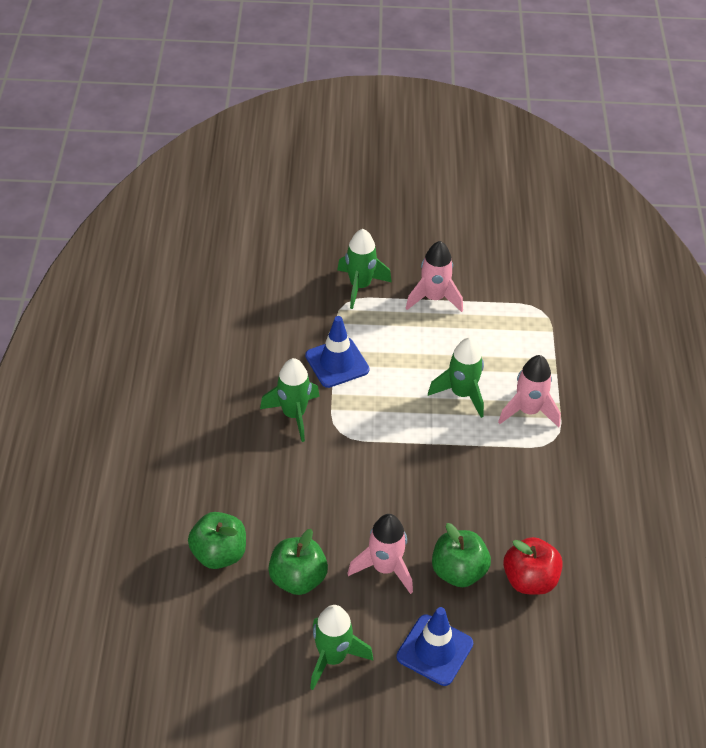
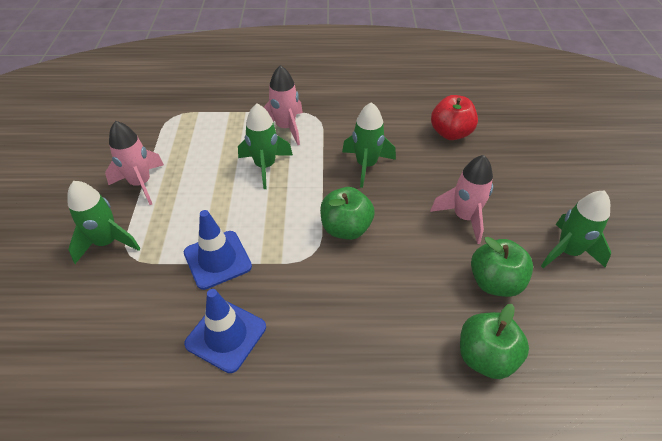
camera: 90 degrees left, 0 degrees up
green rocket [260,358,320,442] -> green rocket moved to [342,102,396,188]
blue traffic cone [396,607,473,686] -> blue traffic cone moved to [184,289,266,373]
green apple [432,523,491,587] -> green apple moved to [320,187,375,240]

